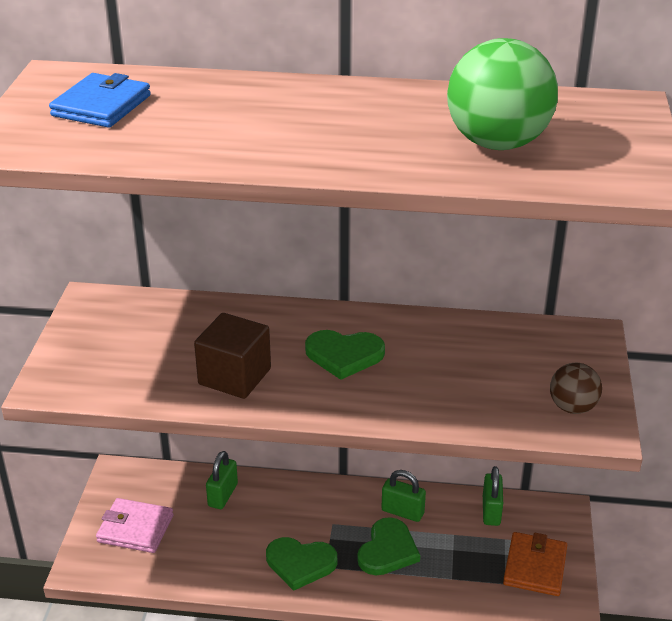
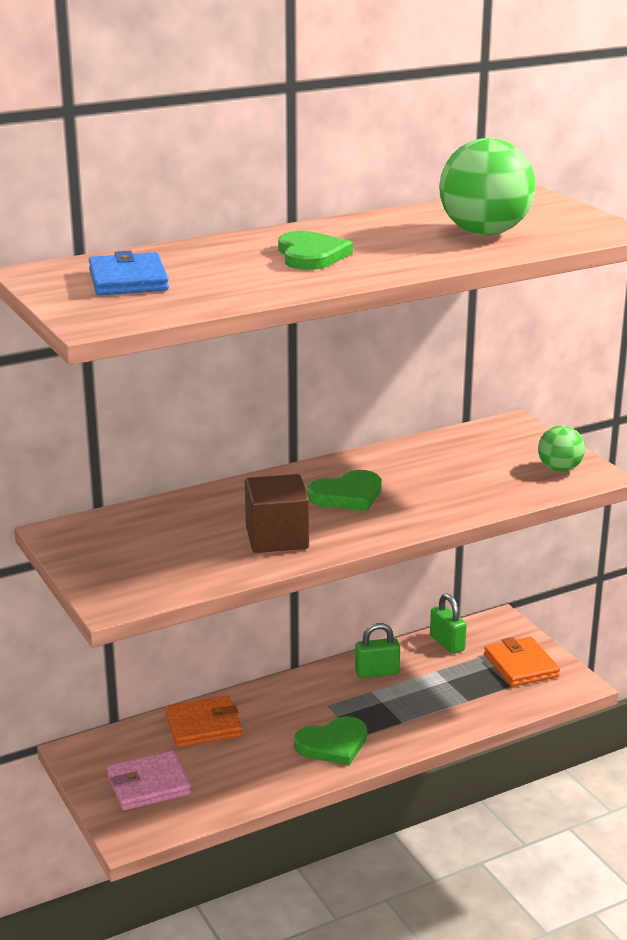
camera: 35 degrees left, 10 degrees down
green padlock [206,451,238,509] -> orange wallet [165,696,242,747]
green heart [357,517,420,575] -> green heart moved to [278,231,353,270]
brown ball [550,363,602,414] -> green ball [538,425,585,472]

